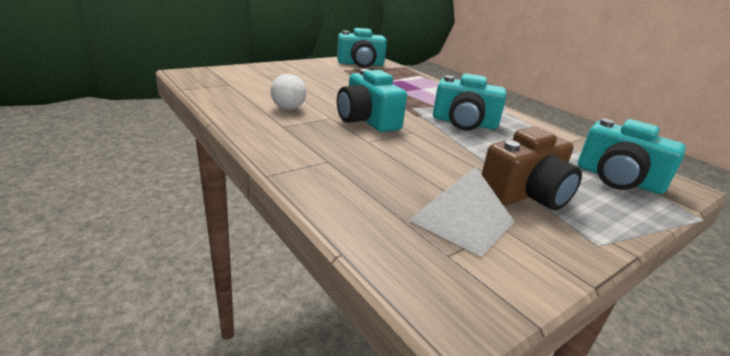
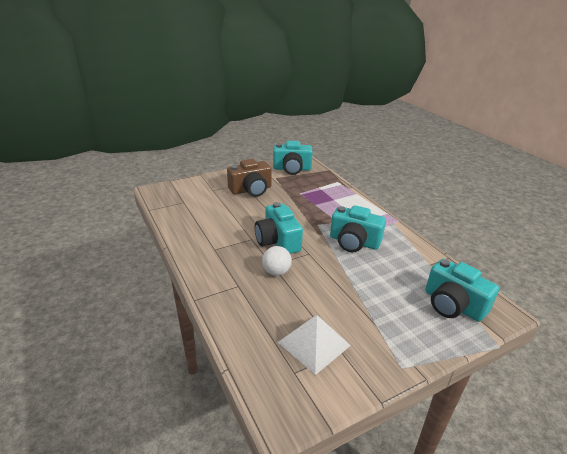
camera: 10 degrees right, 5 degrees up
white ball [271,74,306,110] -> white ball moved to [262,246,292,276]
brown camera [482,127,582,210] -> brown camera moved to [227,159,272,197]

